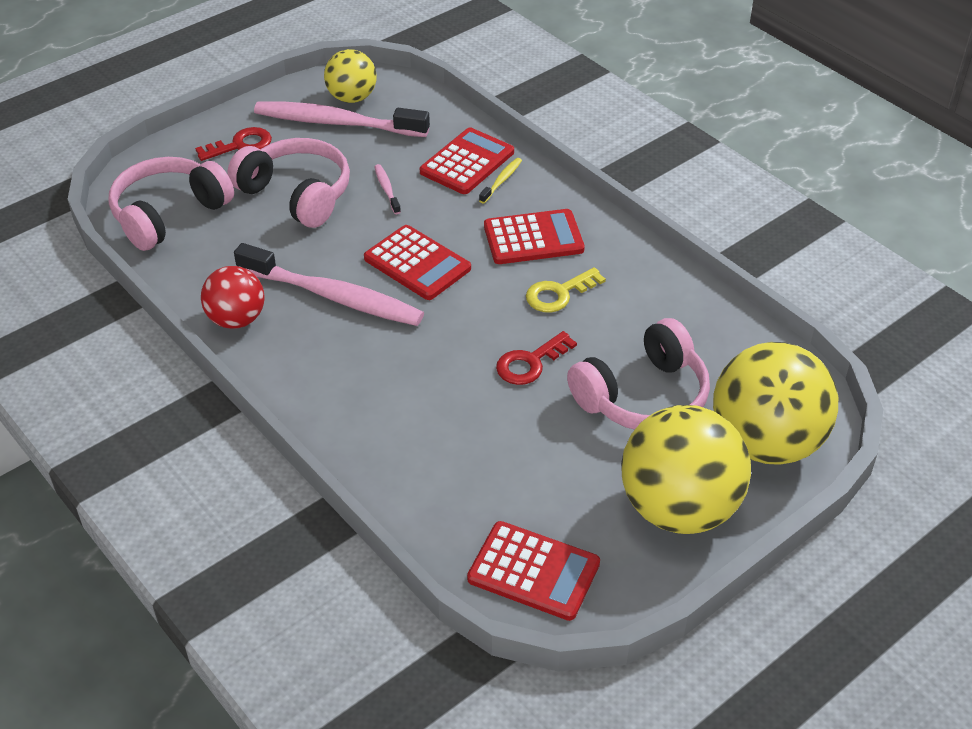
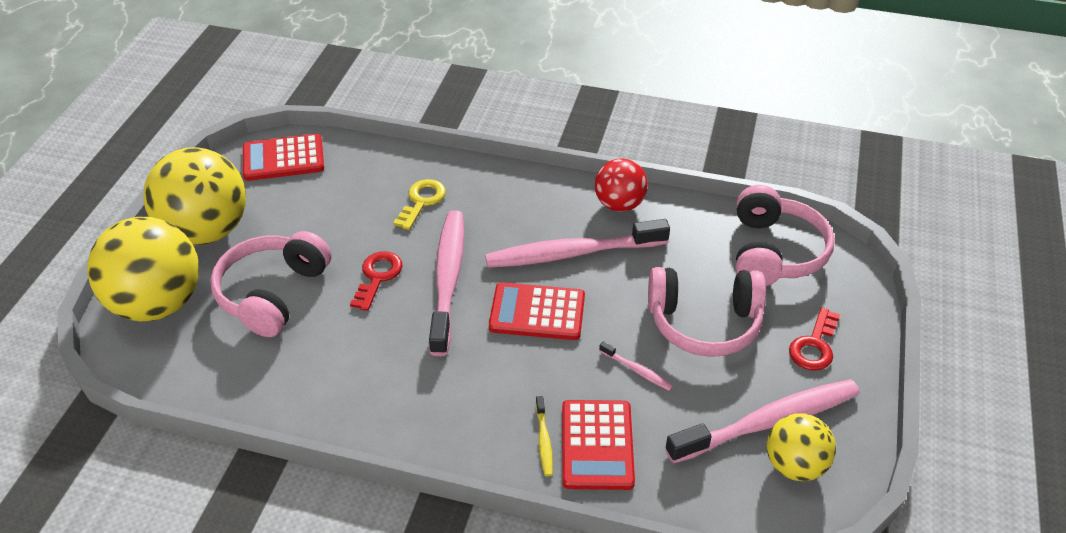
camera: 145 degrees right, 0 degrees up
red calculator [484,209,585,264] -> none
yellow key [526,267,606,313] -> yellow key moved to [393,179,446,230]
none -> pink toothbrush [429,210,464,356]

